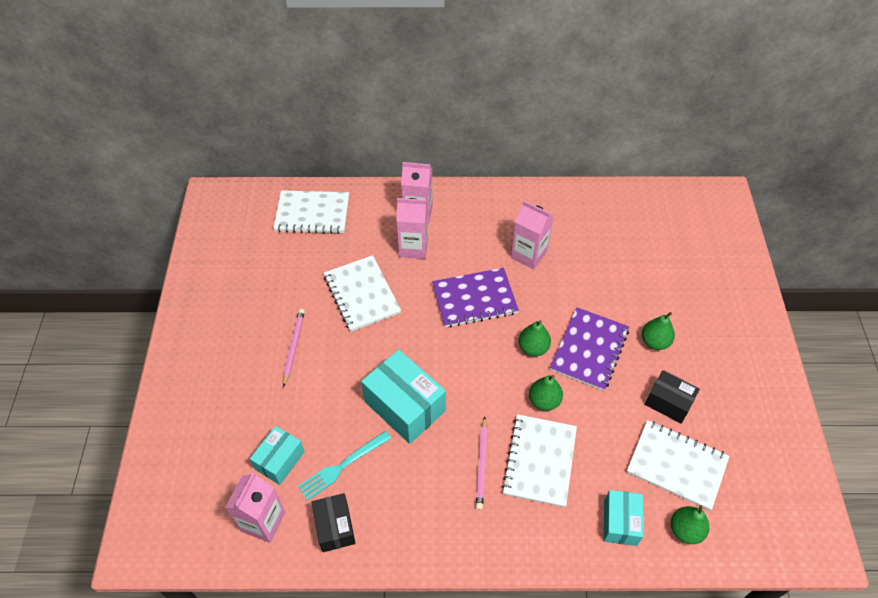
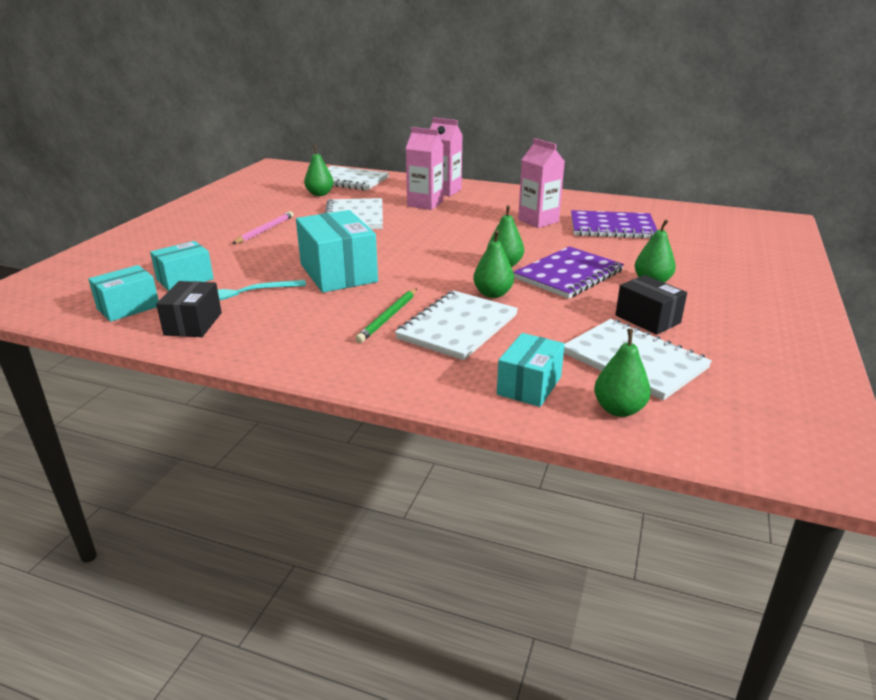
camera: 20 degrees right, 25 degrees down
pink carton [225,472,285,543] -> turquoise box [88,265,159,322]
purple notebook [432,268,519,328] -> purple notebook moved to [571,210,657,239]
pink pencil [476,417,487,510] -> green pencil [355,289,417,343]
none -> green pear [304,145,334,196]

